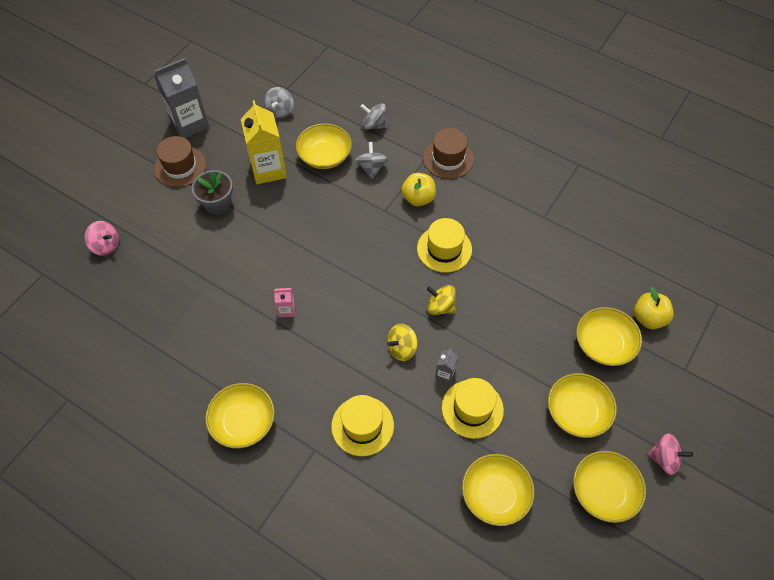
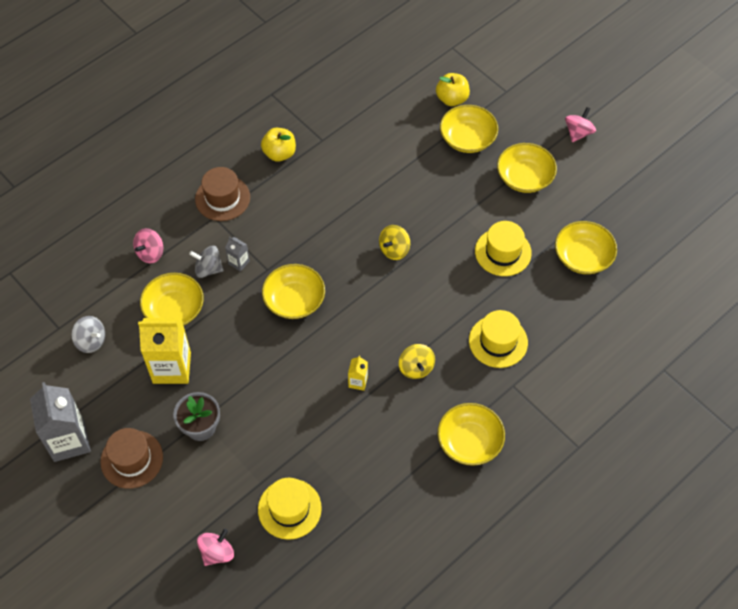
camera: 75 degrees left, 0 degrees up
pink carton [274,288,295,317] -> yellow carton [348,355,368,391]
grey spinning top [360,103,388,130] -> pink spinning top [133,228,163,263]
yellow spinning top [387,324,417,361] -> yellow spinning top moved to [399,344,435,379]
yellow apple [401,173,436,206] -> yellow apple moved to [261,128,296,162]
yellow hat [417,218,472,273] -> yellow hat moved to [258,478,322,540]
grey carton [435,349,458,384] -> grey carton moved to [225,237,250,272]
yellow bowl [573,451,646,523] -> yellow bowl moved to [262,264,325,319]

